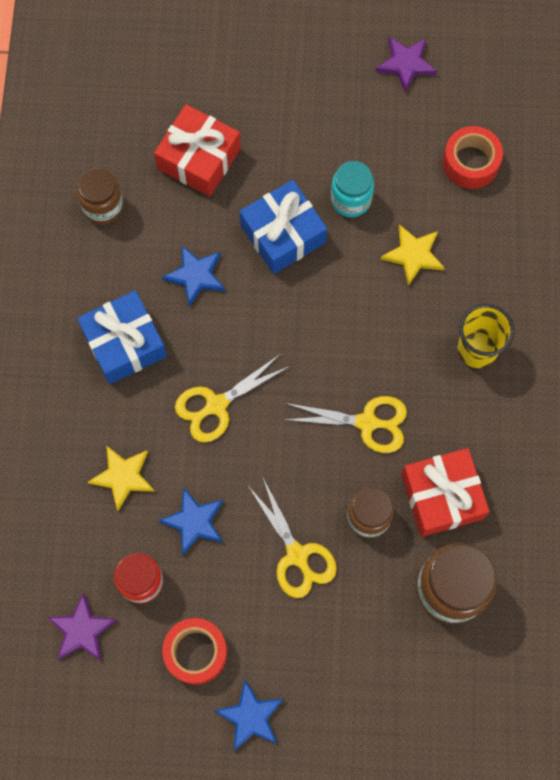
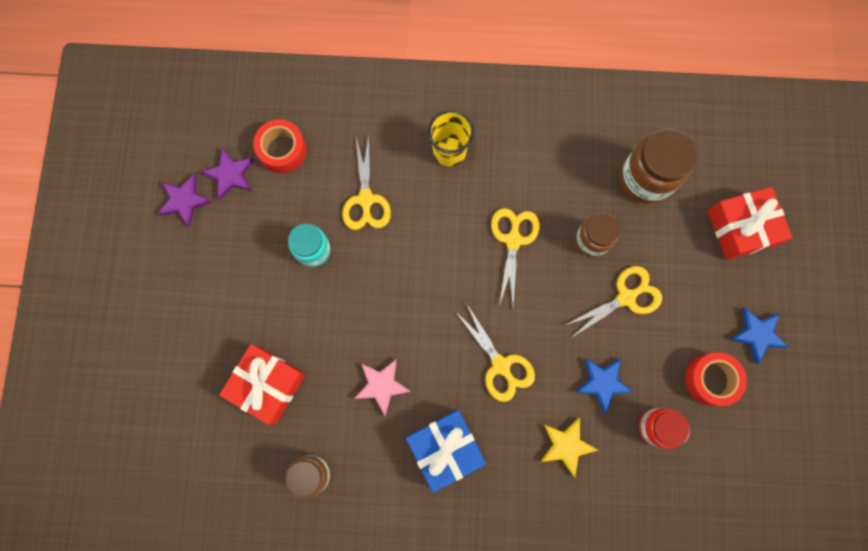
camera: 90 degrees left, 5 degrees up
purple star [47,593,117,660] -> purple star moved to [201,147,254,200]
blue star [162,245,225,307] -> pink star [354,359,411,416]
blue gift [239,180,327,274] -> none
yellow star [381,224,445,286] -> yellow scissors [342,136,391,230]
red gift [401,448,490,537] -> red gift moved to [708,187,793,260]

